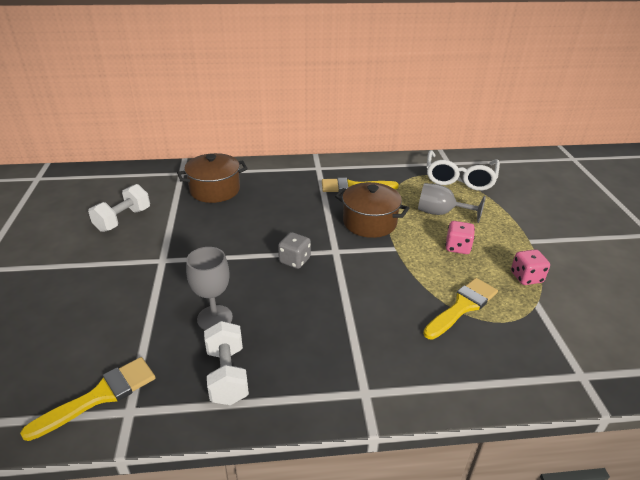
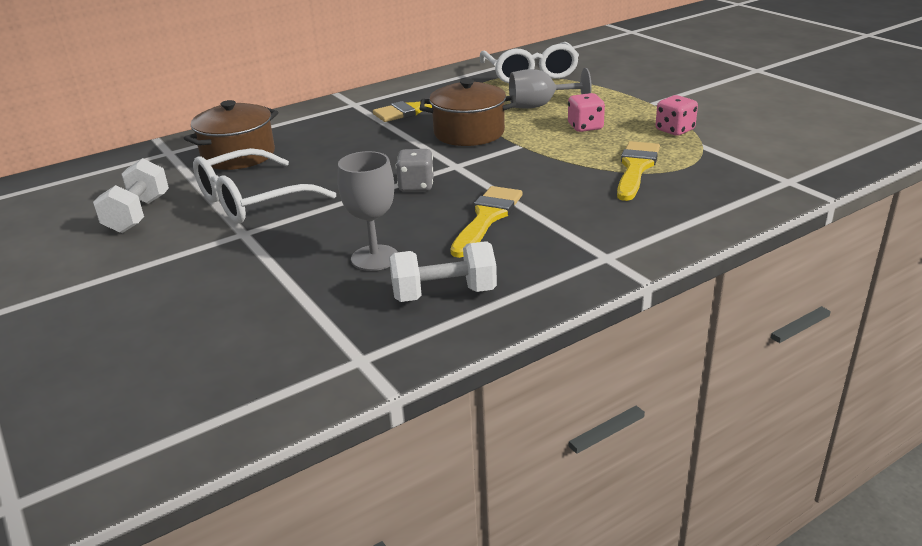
camera: 25 degrees left, 5 degrees down
yellow brush [20,357,155,441] -> yellow brush moved to [450,186,522,258]
white dumbbell [204,321,249,405] -> white dumbbell turned 60 degrees counterclockwise [389,241,497,302]
none -> white glasses [193,148,336,223]

